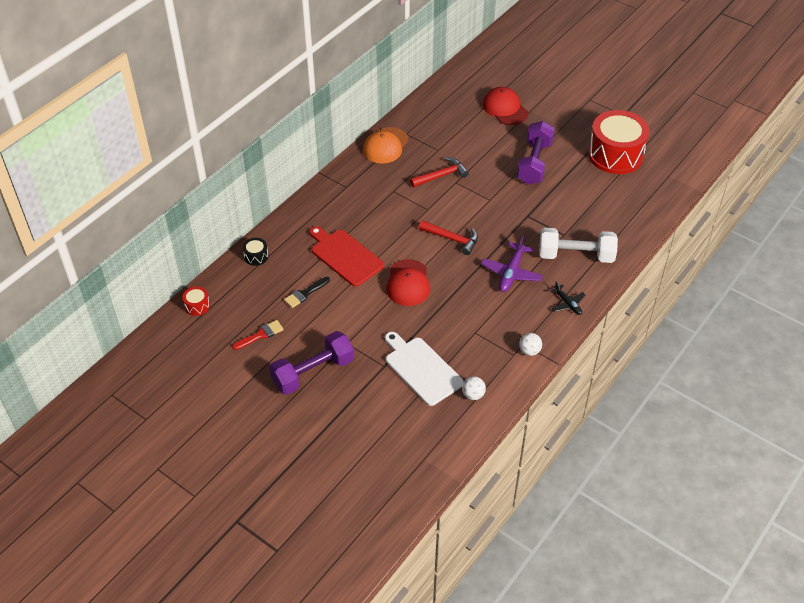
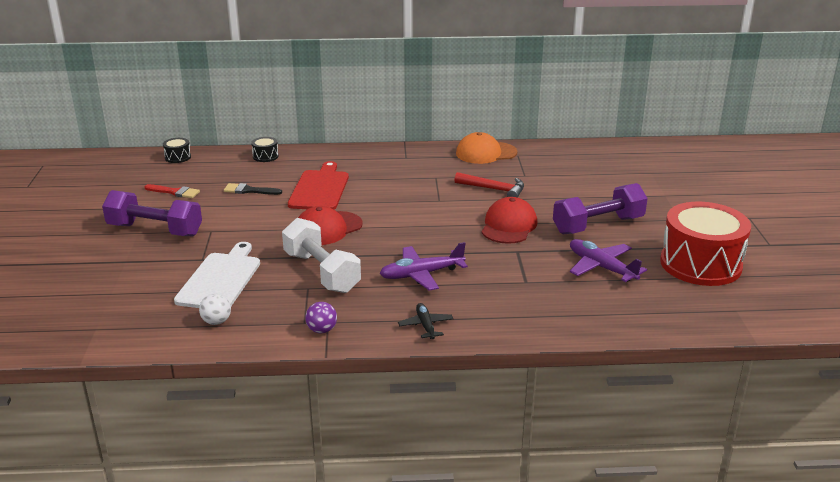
camera: 50 degrees right, 20 degrees down
red drum [183,286,210,316] -> black drum [163,138,191,163]
red hammer [419,220,478,255] -> none
red cap [483,87,528,125] -> red cap moved to [481,197,538,244]
white ball [519,333,542,356] -> purple ball [305,302,337,333]
white dumbbell [539,228,618,263] -> white dumbbell moved to [282,218,361,293]
black plane [550,281,586,315] -> black plane turned 150 degrees clockwise [398,303,453,339]
none -> purple plane [570,239,647,282]

